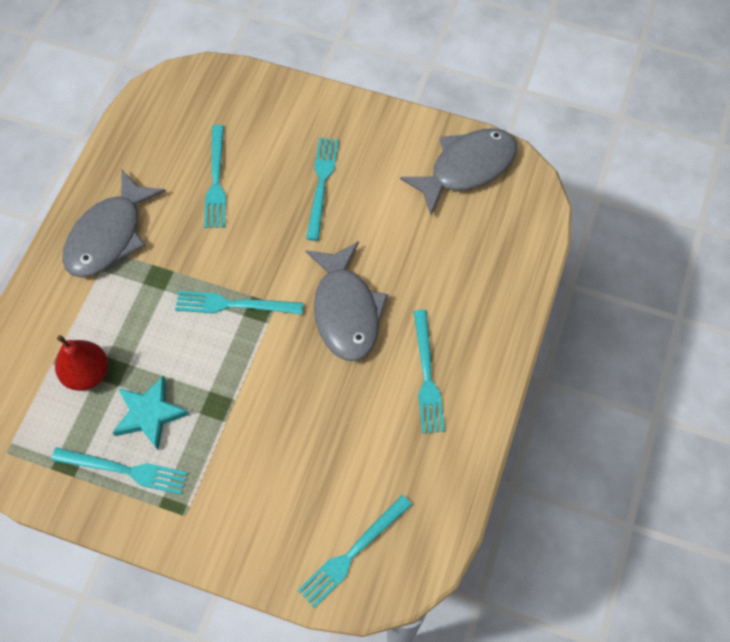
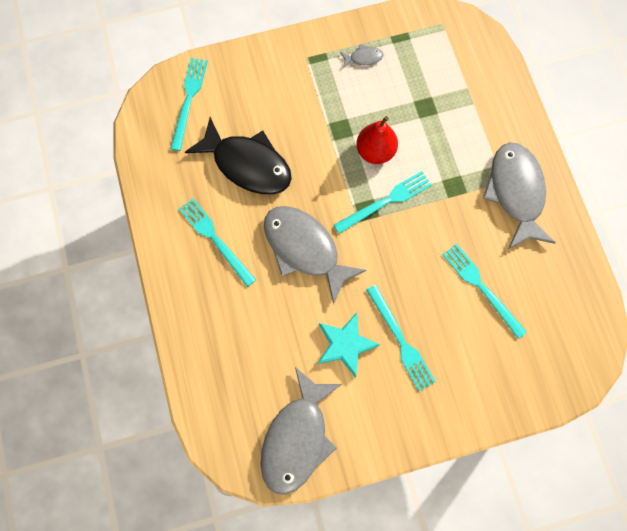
camera: 145 degrees right, 10 degrees up
turquoise fork [51,447,188,495] -> grey fish [340,44,383,68]
red pear [55,335,108,391] -> red pear moved to [356,116,398,164]
turquoise star [112,375,189,450] -> turquoise star moved to [318,312,380,378]
none -> black fish [185,117,292,194]

